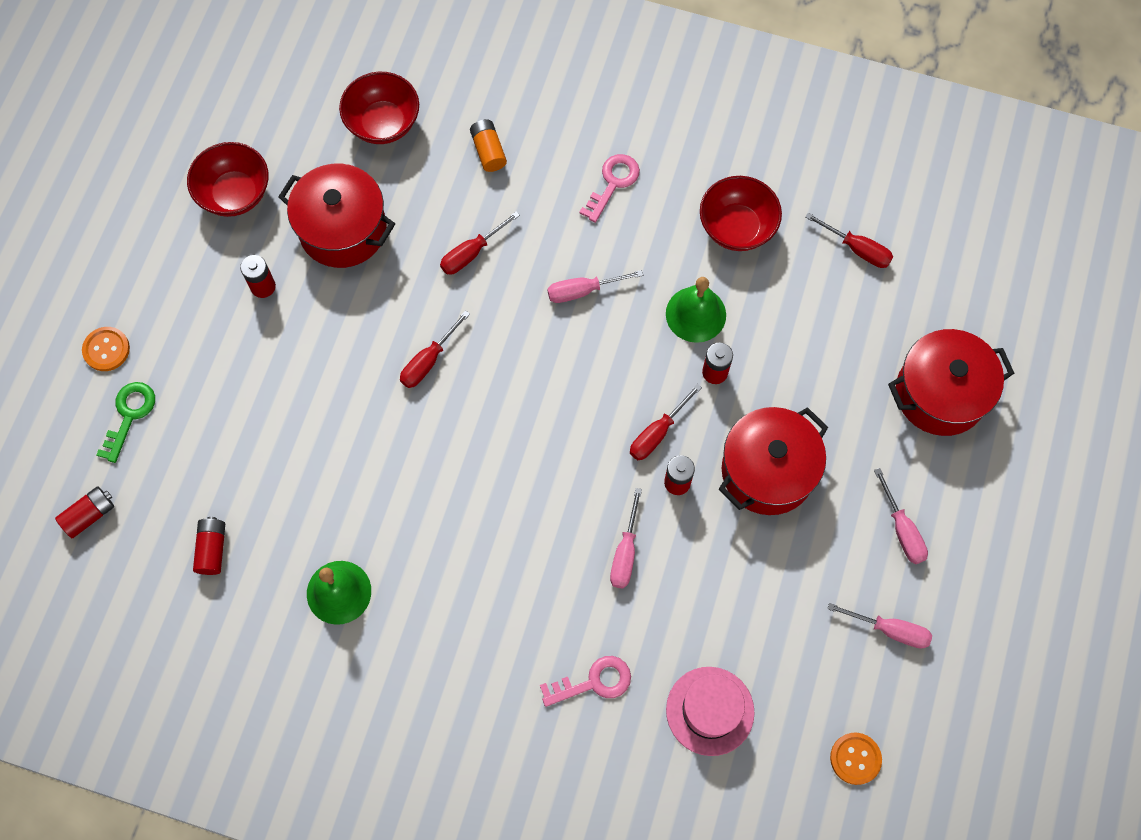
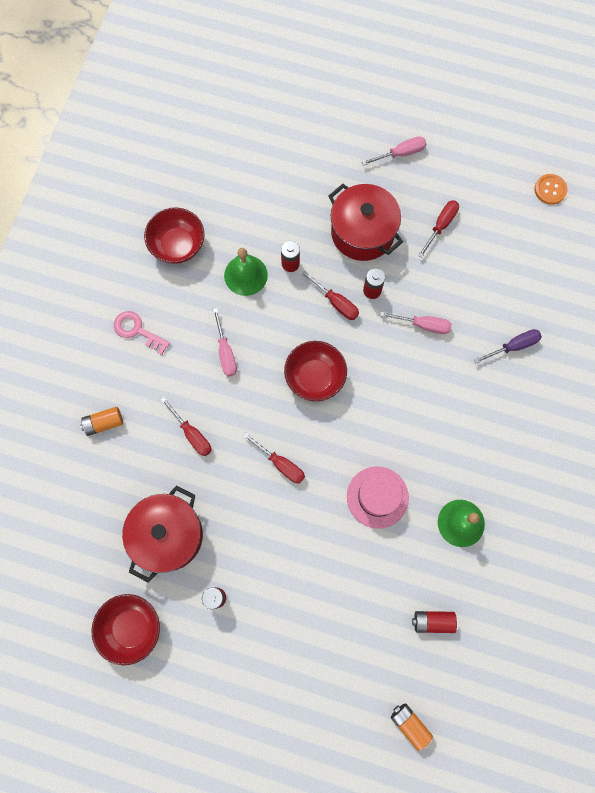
camera: 90 degrees left, 5 degrees up
red battery [55,486,114,538] -> orange battery [391,703,433,751]
orange button [82,327,130,371] -> none
green key [96,382,155,463] -> none
red bowl [339,72,419,144] -> red bowl moved to [284,341,347,401]
pink key [540,656,631,707] -> purple screwdriver [474,329,542,363]
pink hat [666,667,755,756] -> pink hat moved to [347,466,409,529]
red screwdriver [805,213,893,268] -> red screwdriver moved to [418,200,459,257]
pink screwdriver [827,603,932,648] -> none
red pot [888,329,1015,436] -> none

